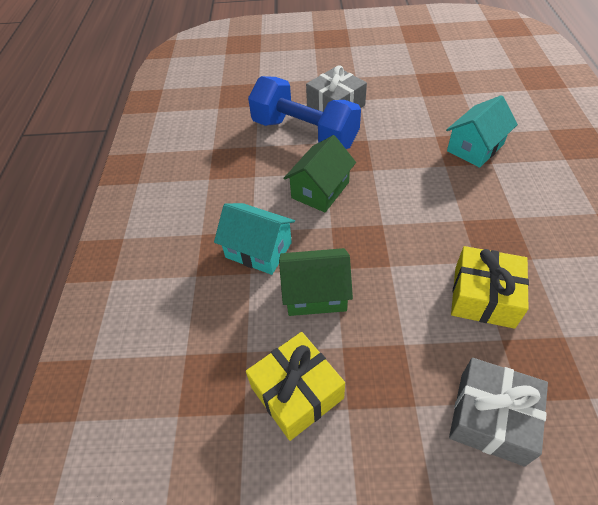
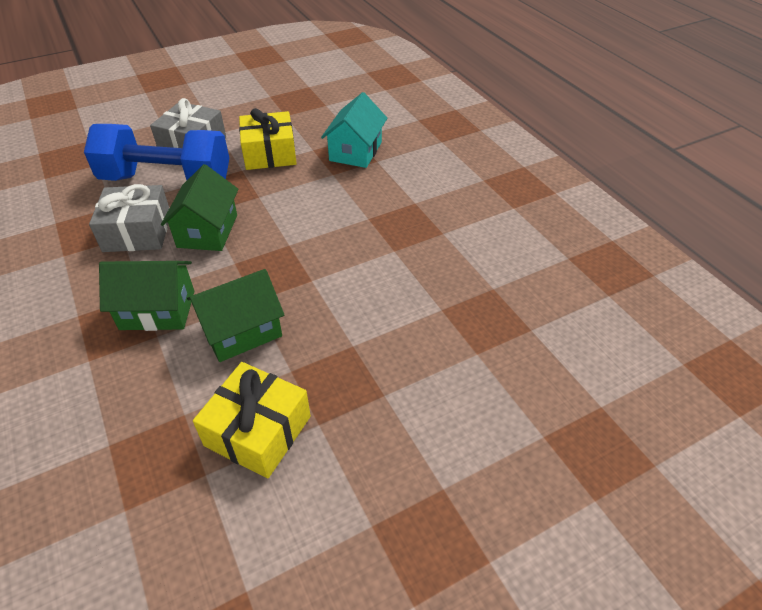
camera: 30 degrees left, 5 degrees down
turquoise house [214,203,295,275] -> green house [99,261,194,331]
grey gift [449,358,548,467] -> grey gift moved to [89,184,169,252]
yellow gift [451,246,529,329] -> yellow gift moved to [239,108,297,170]

